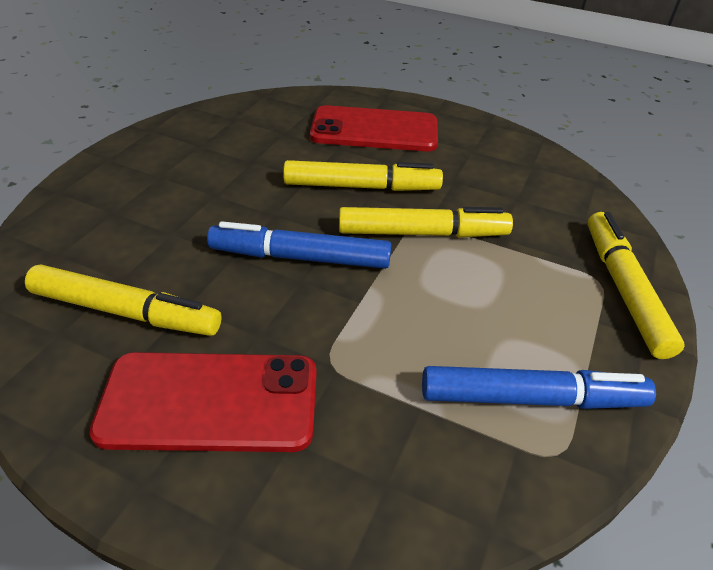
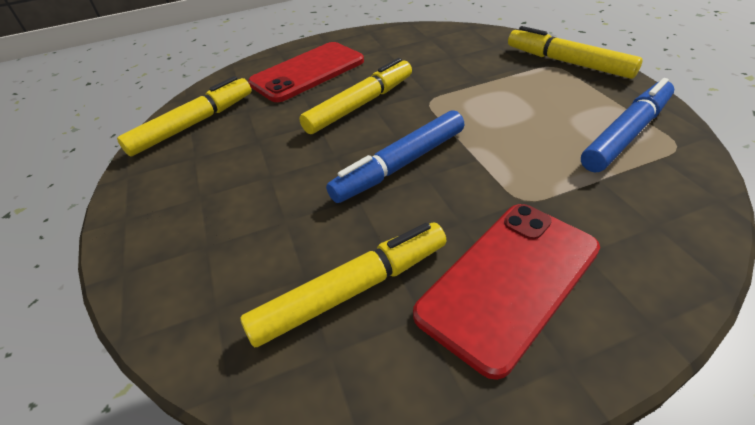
camera: 40 degrees left, 0 degrees up
yellow marker [339,207,513,238] -> yellow marker moved to [117,76,251,157]

